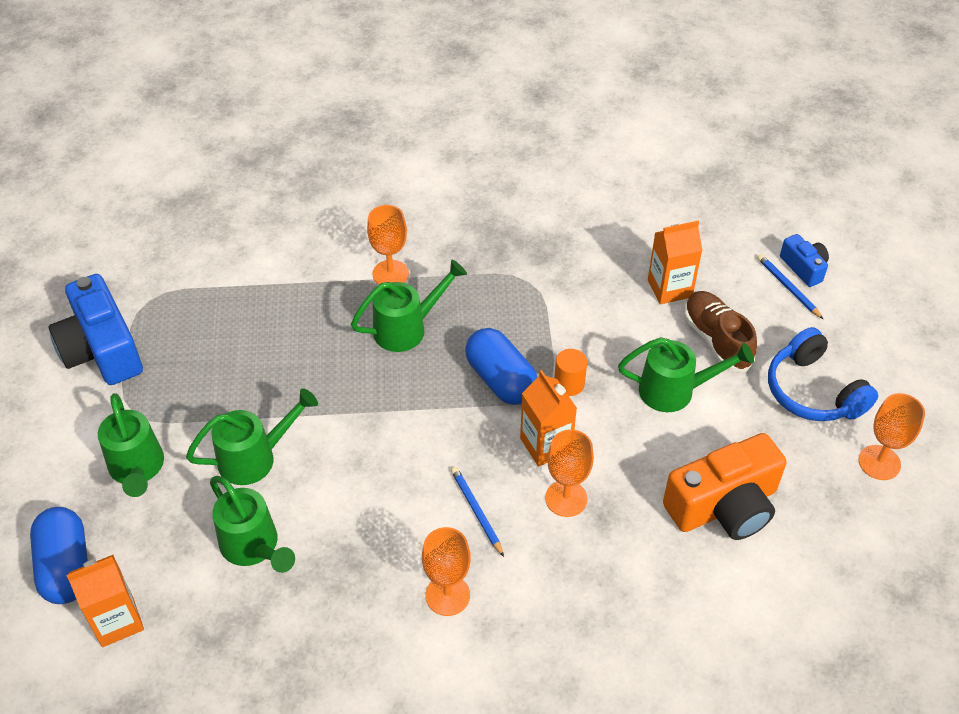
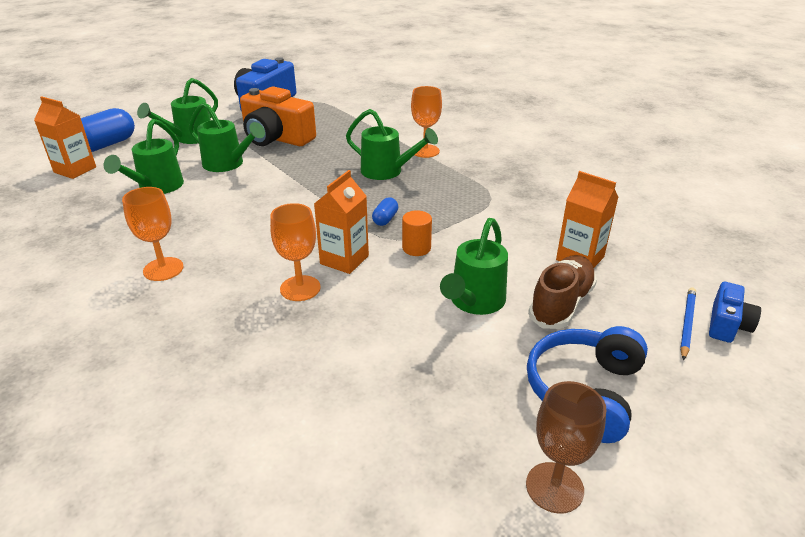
camera: 55 degrees right, 15 degrees down
blue pencil [451,467,504,557] -> none
blue capsule [465,328,537,405] -> blue capsule [372,198,398,226], size x0.47
green watering can [618,337,754,412] -> green watering can turned 60 degrees clockwise [440,218,508,315]
orange camera [663,433,787,540] -> orange camera moved to [240,87,316,146]
orange goblet [859,393,925,480] -> brown goblet [526,381,606,514]

